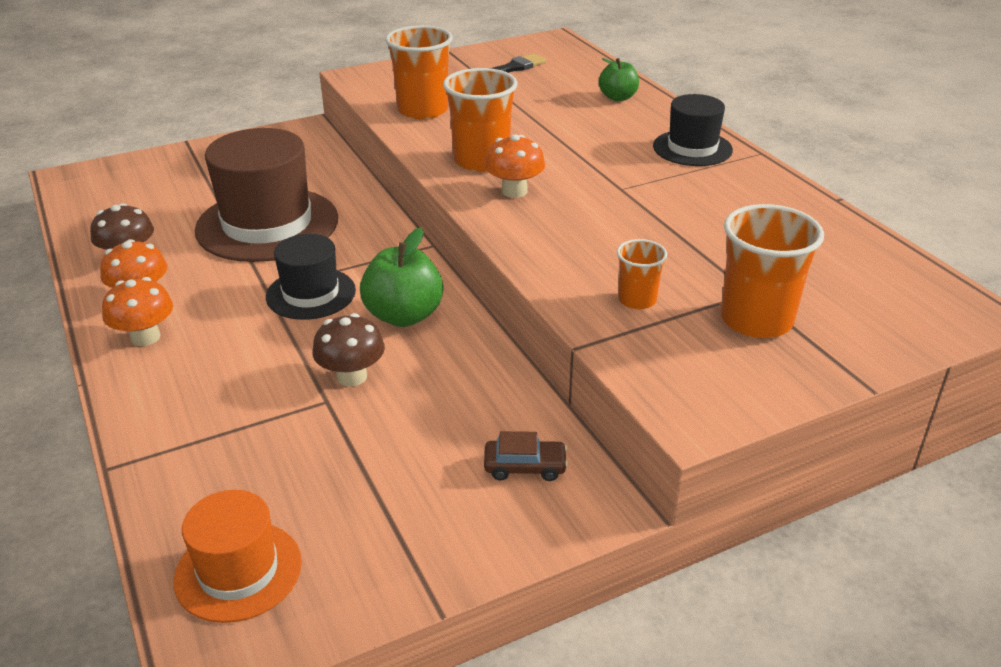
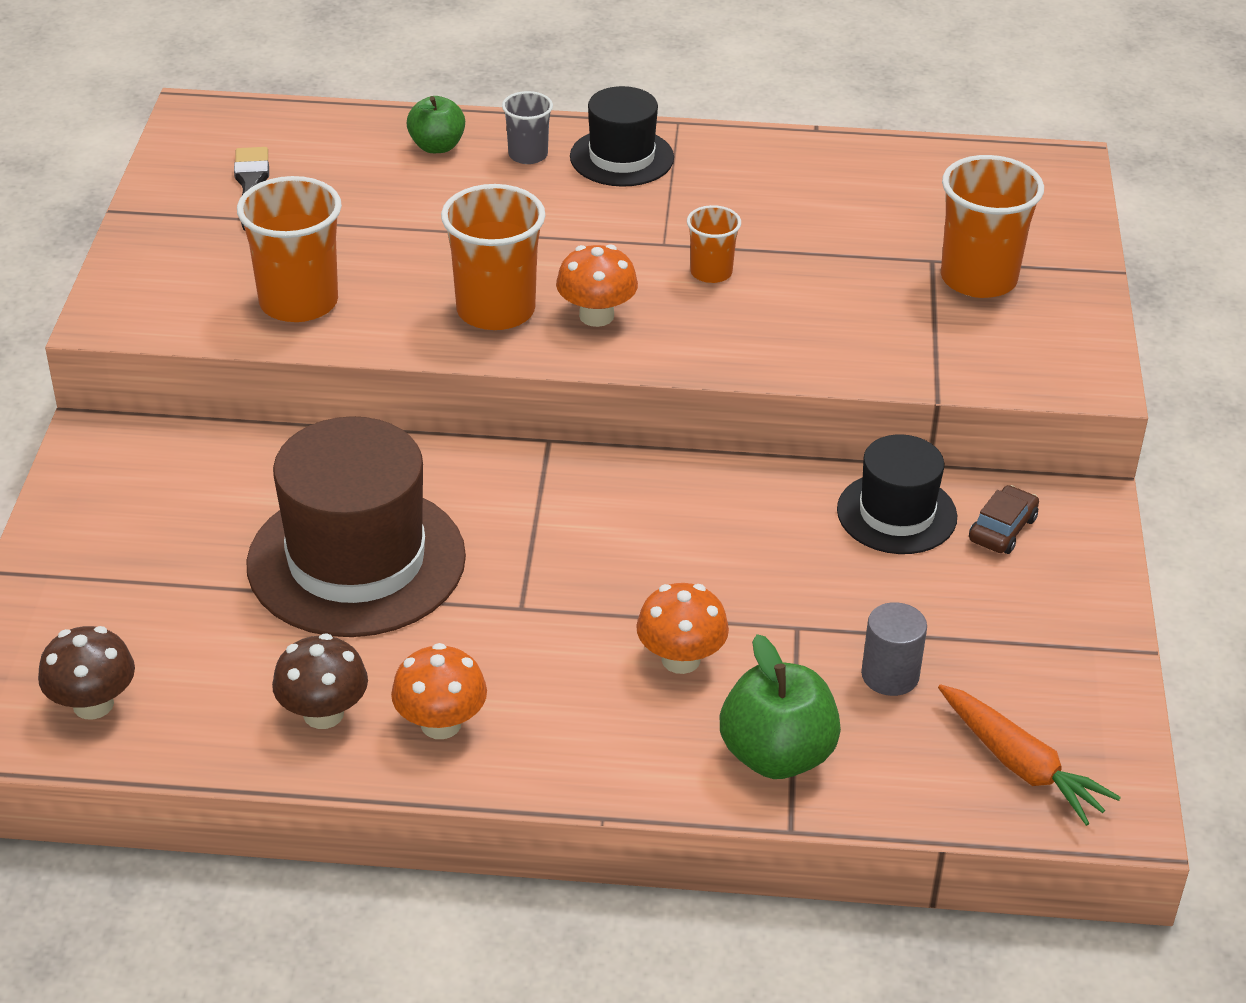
camera: 60 degrees left, 5 degrees up
orange mushroom [102,277,173,346] -> orange mushroom moved to [636,583,729,674]
orange hat [174,490,302,623] -> orange carrot [938,684,1121,826]
black hat [266,234,356,320] -> black hat moved to [837,434,957,554]
brown mushroom [312,313,385,387] -> brown mushroom moved to [38,626,135,720]
green apple [360,228,443,327] -> green apple moved to [720,634,841,779]
orange cup [617,239,667,309] -> orange cup moved to [687,205,741,283]
none -> grey cup [502,91,553,164]
none -> grey cylinder [861,602,927,696]

